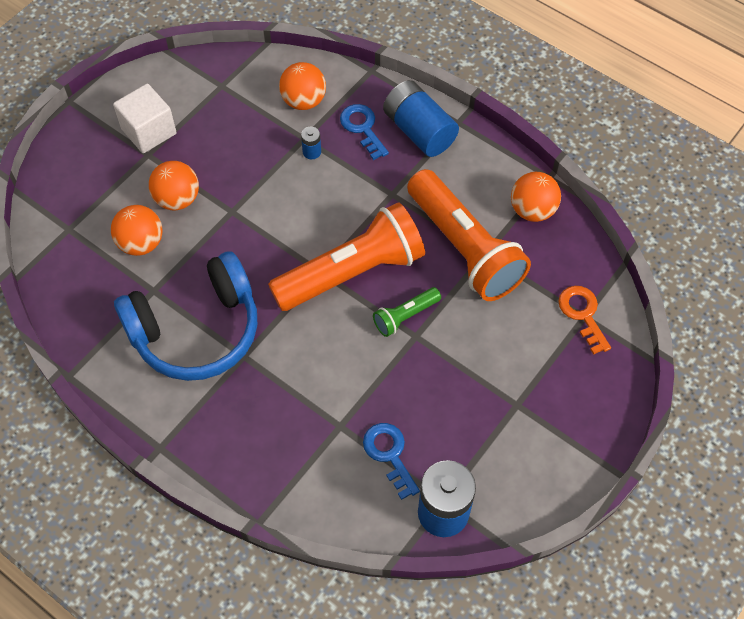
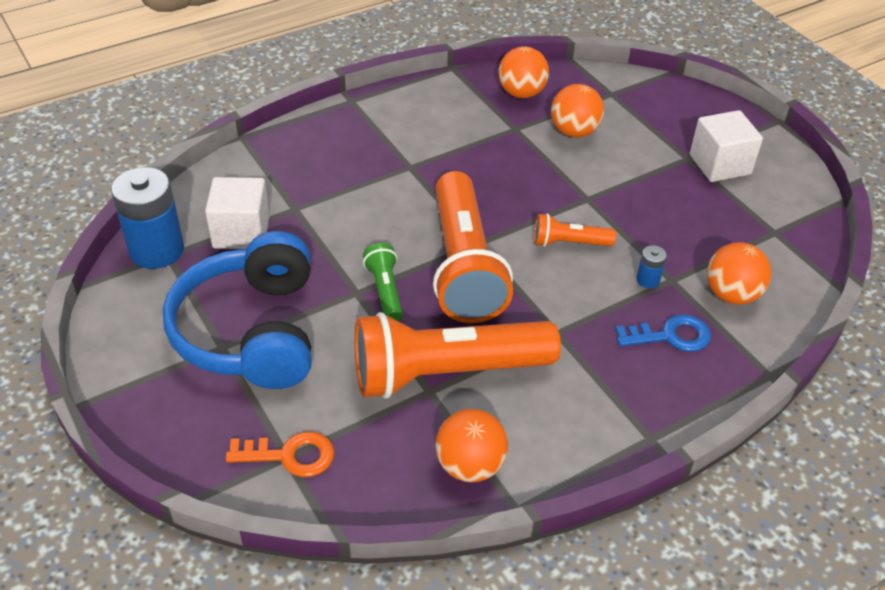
camera: 110 degrees right, 15 degrees down
blue headphones [114,251,257,381] -> blue headphones moved to [163,231,312,389]
orange ball [149,161,199,210] -> orange ball moved to [498,46,549,98]
blue key [363,423,420,500] -> white cube [205,177,270,249]
blue battery [383,80,459,157] -> none
none -> orange flashlight [534,213,616,247]

